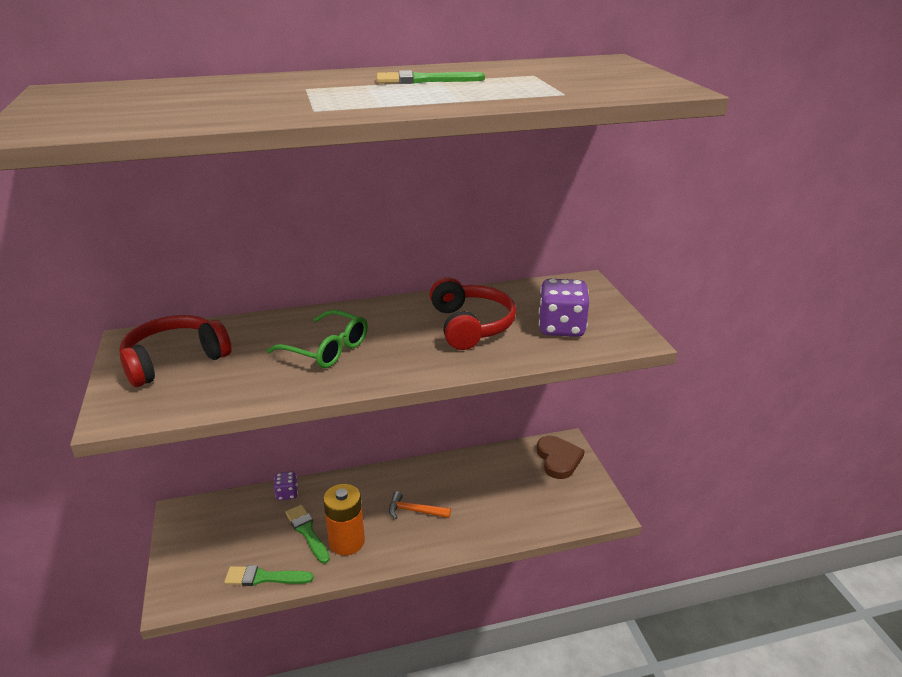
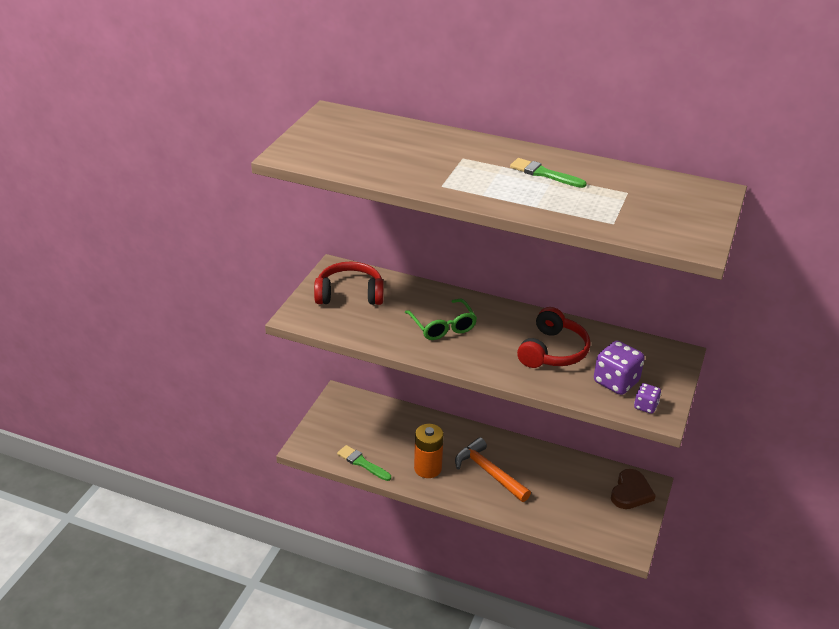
camera: 35 degrees right, 5 degrees up
purple dice [274,472,298,501] -> purple dice moved to [634,383,661,414]
green brush [285,505,330,564] -> none
orange hammer [389,491,451,519] -> orange hammer [455,437,531,502], size x1.71

